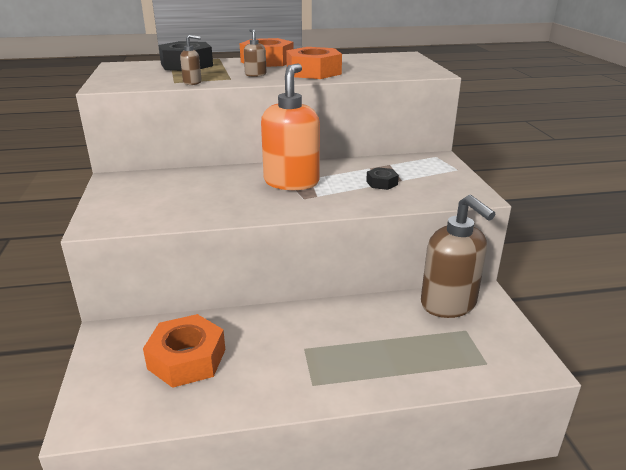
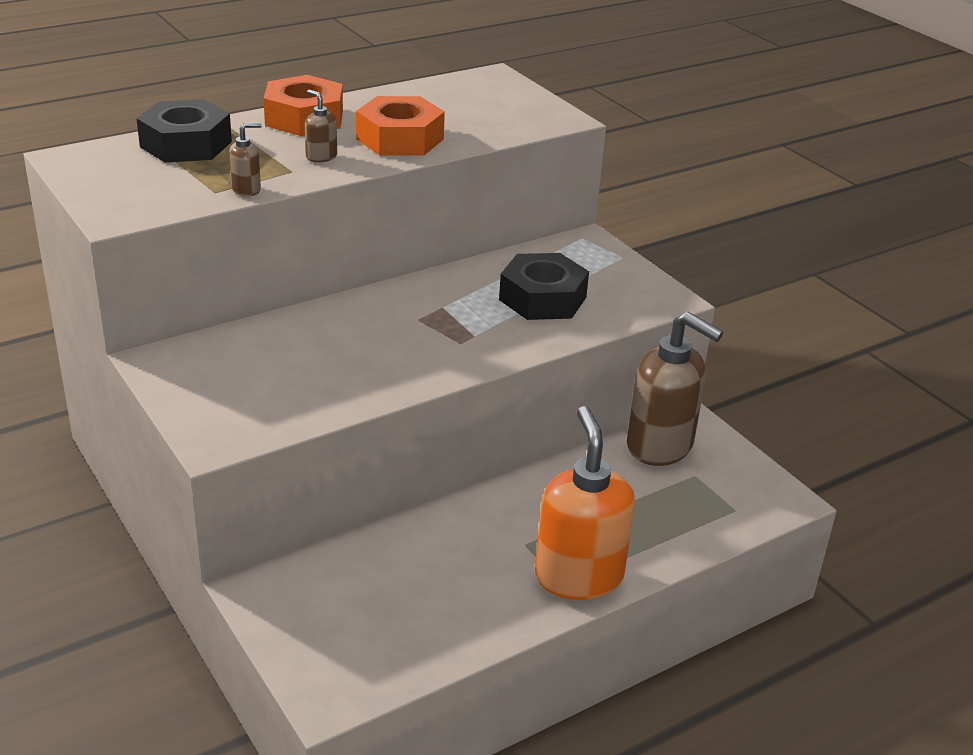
camera: 25 degrees left, 5 degrees up
orange nut [143,314,226,388] -> none
orange soap dispenser [261,63,320,190] -> orange soap dispenser moved to [535,406,635,600]
black nut [366,167,399,190] -> black nut [499,253,589,320], size x2.00

